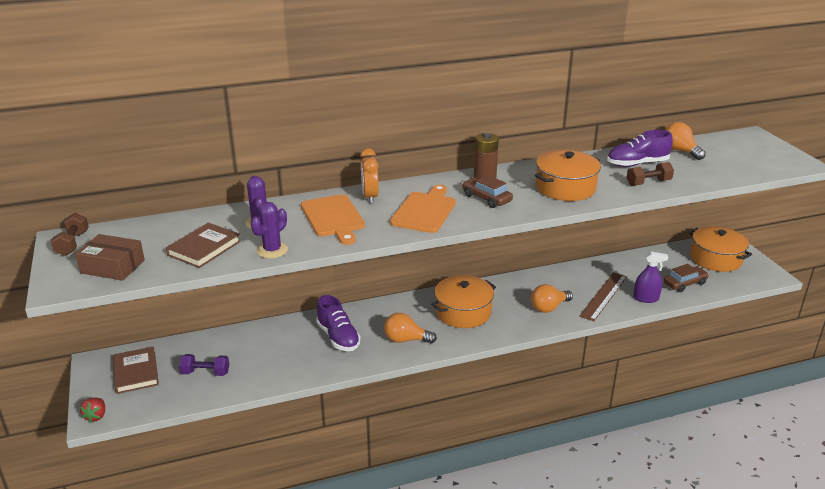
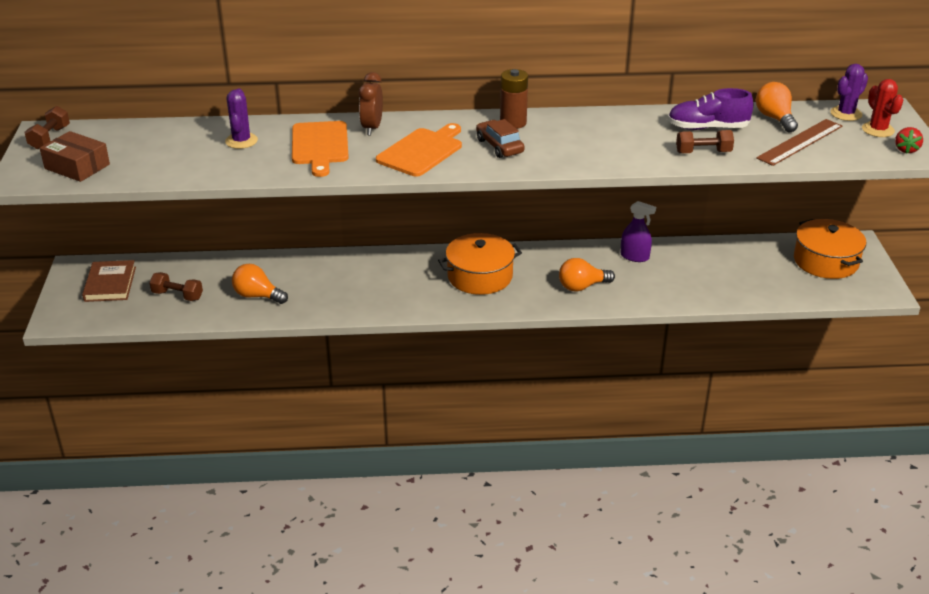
camera: 15 degrees right, 5 degrees up
red strawberry [80,398,105,423] -> red strawberry moved to [895,127,923,154]
brown book [166,223,241,268] -> none
purple dumbbell [179,354,229,376] -> brown dumbbell [149,272,203,301]
purple cactus [250,202,288,258] -> purple cactus moved to [830,64,868,121]
purple shoe [316,295,360,351] -> none
orange clock [360,148,379,204] -> brown clock [359,72,383,135]
orange light bulb [384,313,437,343] -> orange light bulb moved to [232,264,288,304]
orange pot [535,150,601,201] -> none
brown ruler [579,272,627,321] -> brown ruler moved to [756,119,842,166]
purple spray bottle [633,252,668,303] -> purple spray bottle moved to [620,201,656,262]
brown car [664,264,709,292] -> none
none -> red cactus [862,79,903,137]

